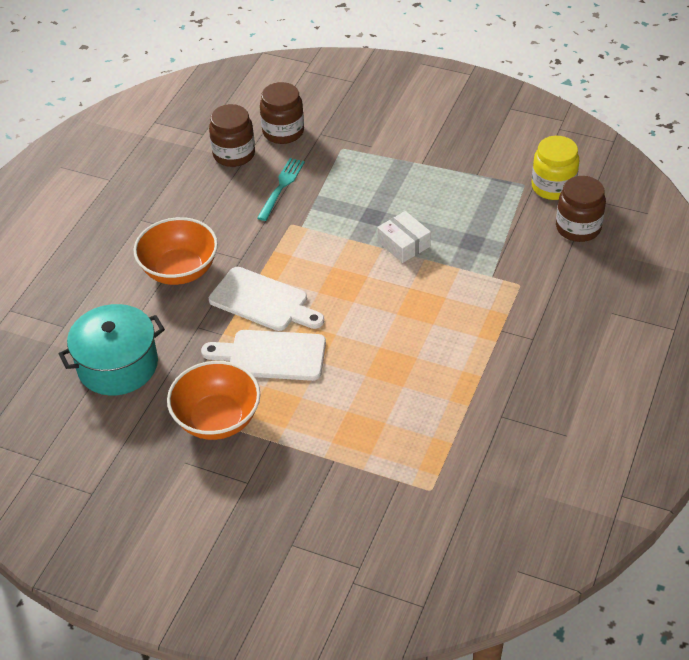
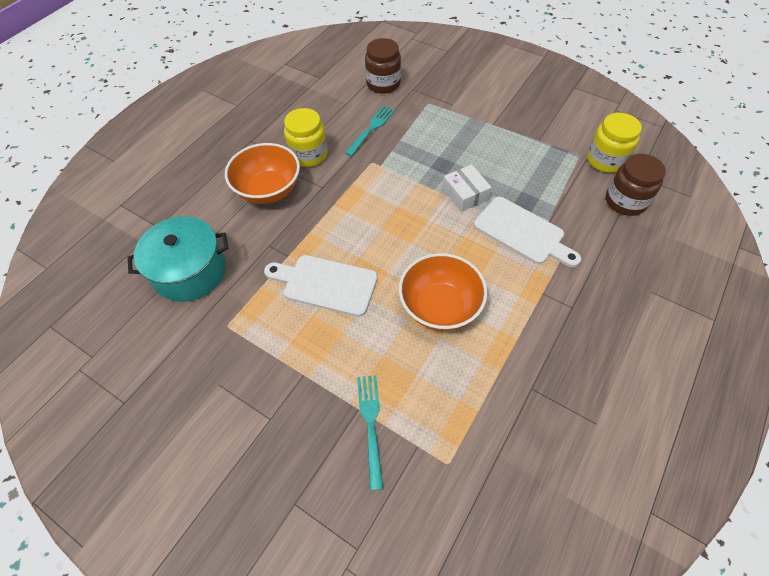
camera: 10 degrees right, 10 degrees up
orange bowl [167,361,260,440] -> orange bowl moved to [399,253,488,331]
brown jar [209,104,255,167] -> none
white cutting board [209,267,324,331] -> white cutting board moved to [474,197,581,267]
none -> yellow jar [284,108,328,167]
none -> turquoise fork [357,375,383,490]

